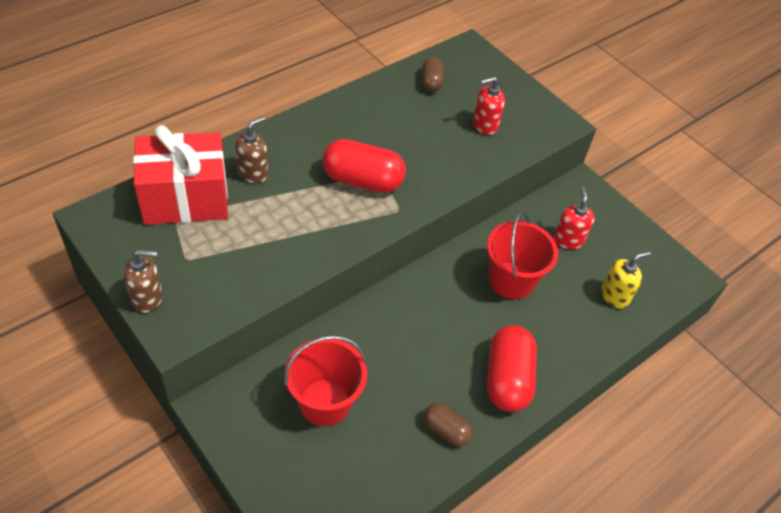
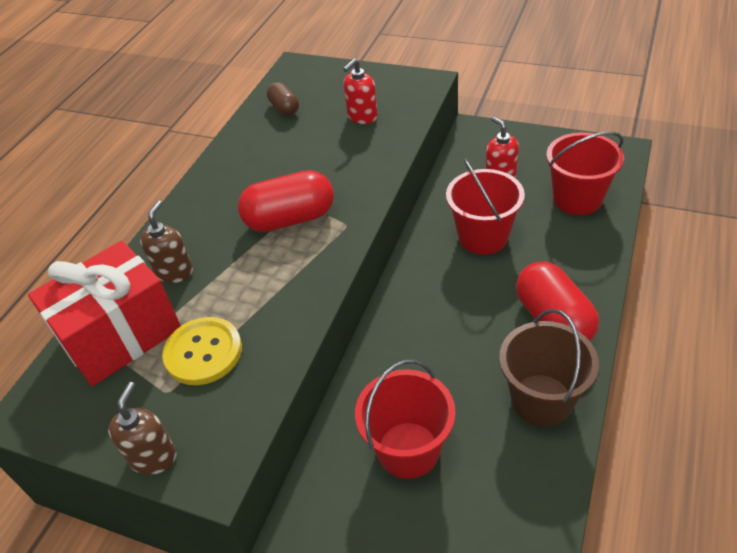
camera: 20 degrees left, 5 degrees down
brown soap dispenser [124,250,163,313] -> brown soap dispenser turned 45 degrees counterclockwise [108,382,177,475]
brown capsule [424,403,473,447] -> brown bucket [499,309,599,427]
yellow soap dispenser [601,251,651,309] -> red bucket [546,132,624,215]
none -> yellow button [162,317,242,385]

